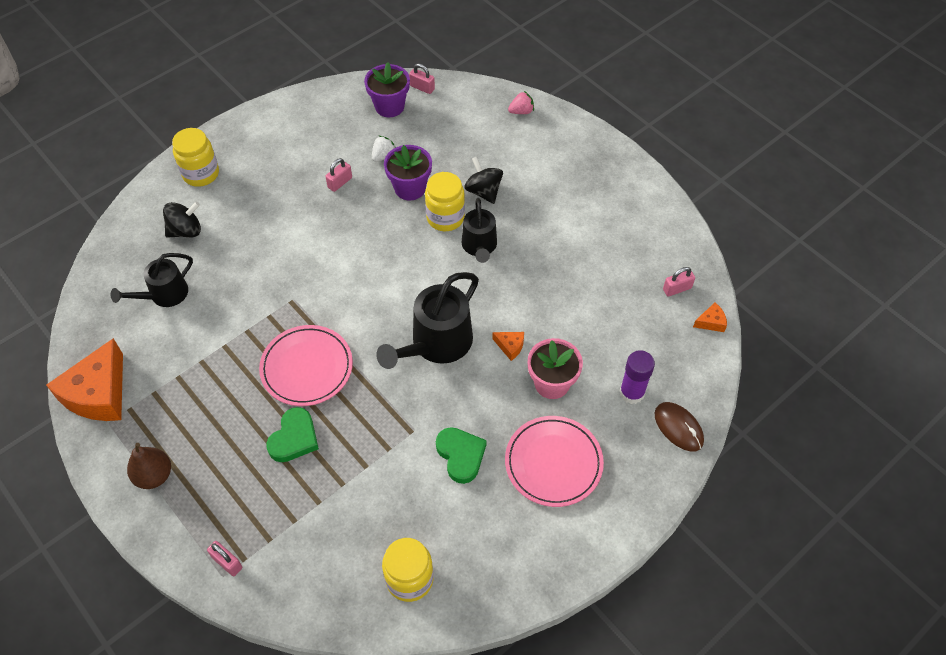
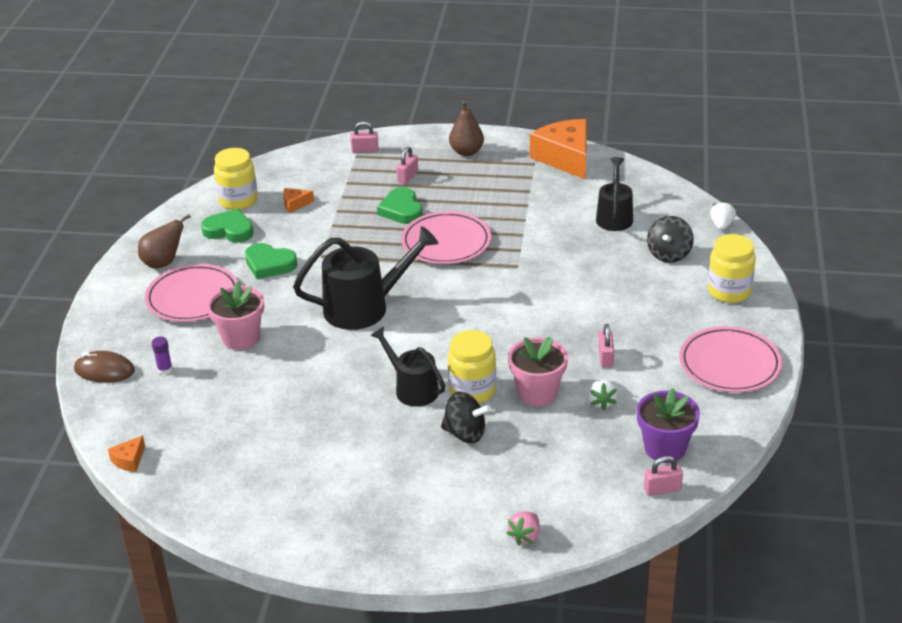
camera: 140 degrees right, 20 degrees down
black watering can [376,272,479,369] -> black watering can turned 75 degrees clockwise [293,226,439,330]
purple flower pot [384,145,432,201] -> pink flower pot [508,336,568,406]
orange cheese [492,332,524,361] -> orange cheese moved to [283,188,314,213]
purple glue stick [620,350,655,404] -> purple glue stick [152,337,173,375], size x0.56
pink padlock [663,267,695,296] -> pink padlock moved to [396,147,418,184]
none -> brown pear [138,214,191,268]
none -> green heart [201,209,254,243]
none -> pink plate [679,326,782,393]
none -> white strawberry [710,201,736,230]

